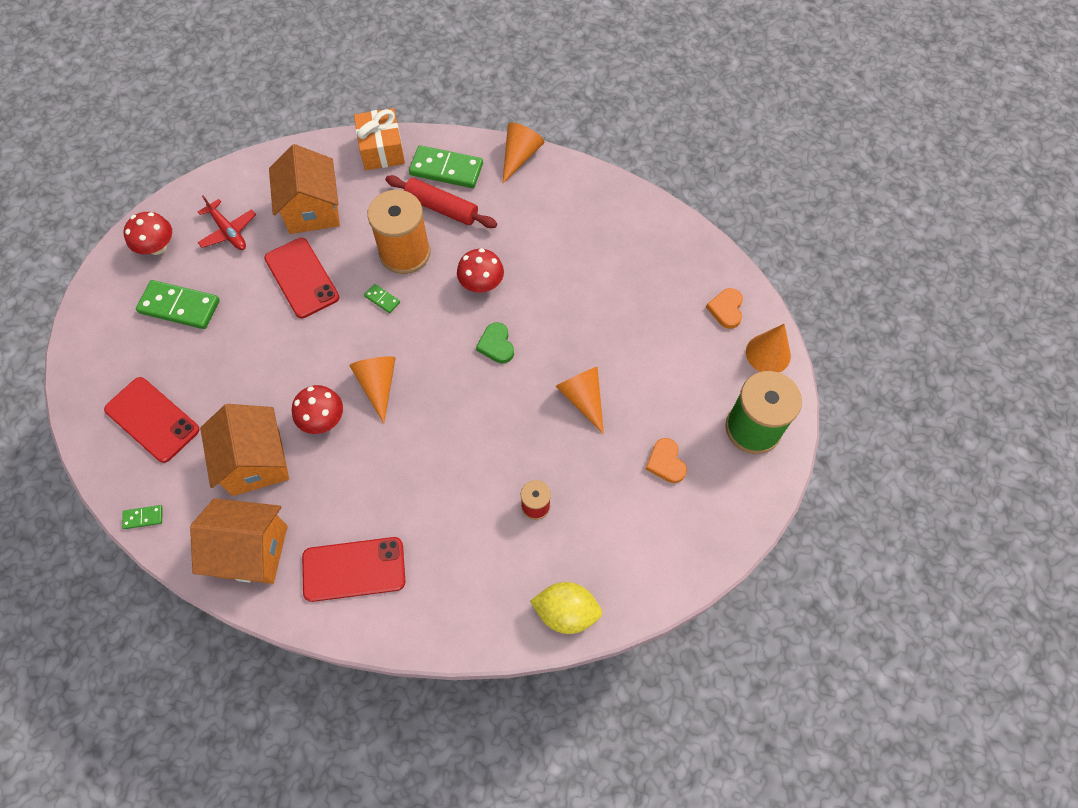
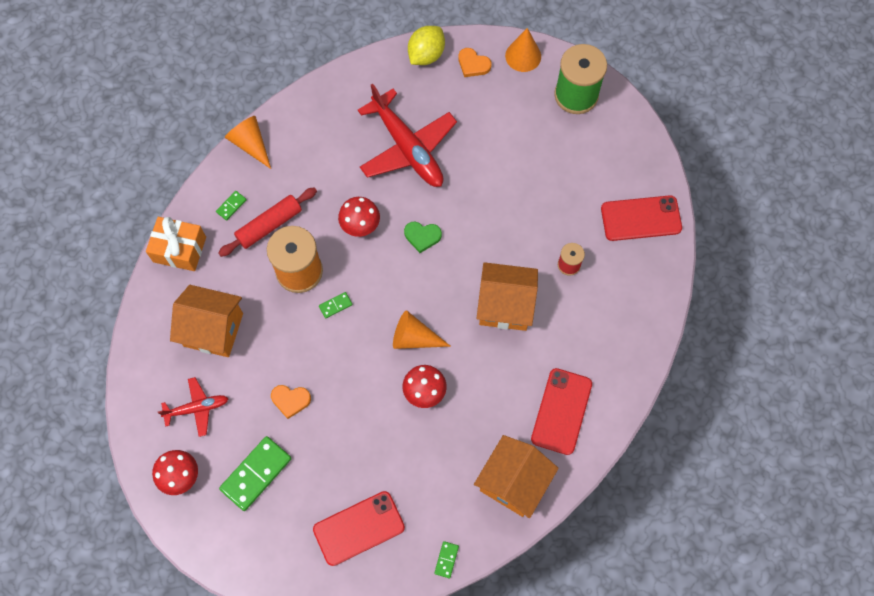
camera: 65 degrees left, 5 degrees up
orange house [200,404,289,496] -> orange house moved to [477,262,538,331]
red phone [264,238,339,319] -> red phone moved to [601,195,682,241]
green domino [409,145,483,188] -> green domino [216,191,247,221], size x0.46
yellow lemon [530,582,602,634] -> yellow lemon moved to [408,26,445,65]
orange cone [556,367,604,435] -> none
orange heart [646,438,687,483] -> orange heart moved to [271,385,311,419]
none -> red plane [358,84,457,187]

